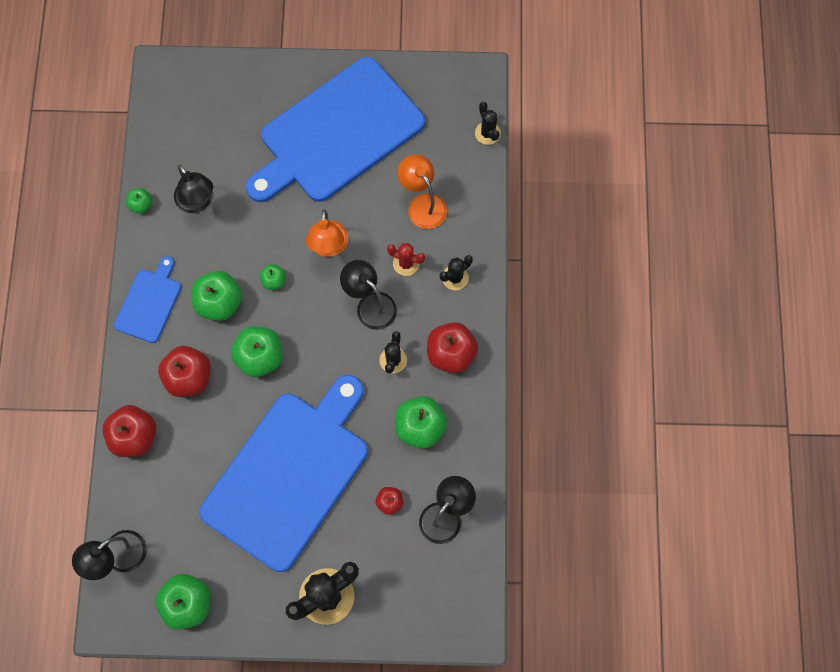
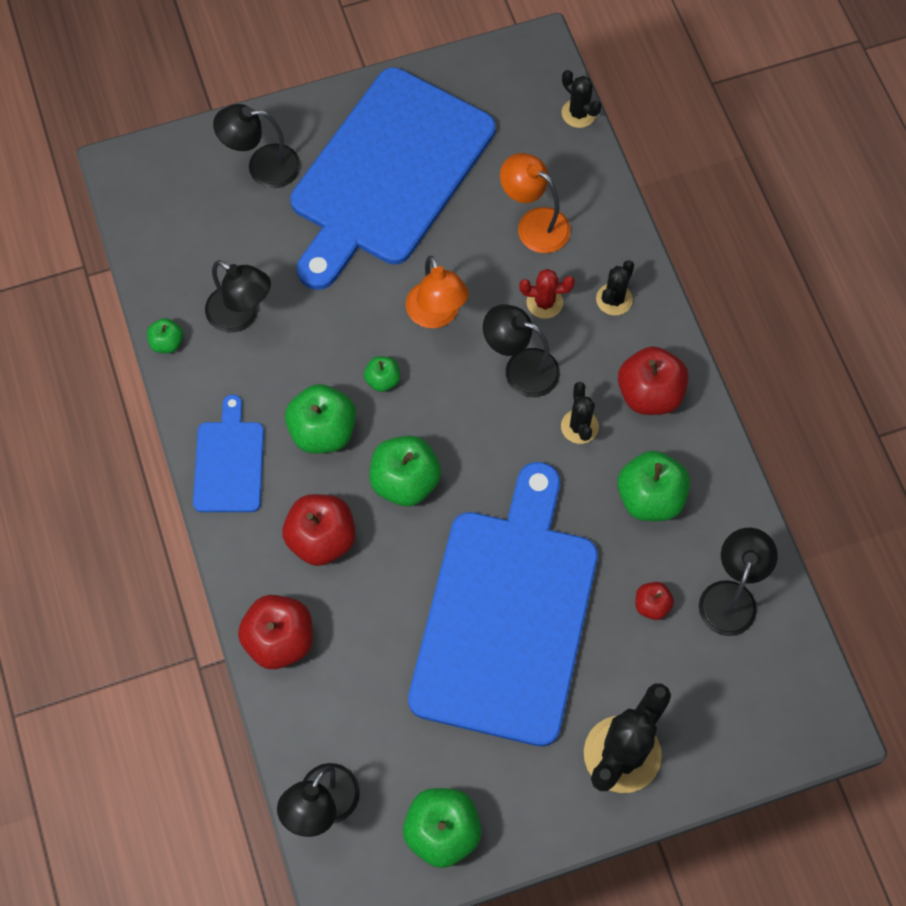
camera: 20 degrees left, 5 degrees down
none -> black lamp [213,104,301,188]

